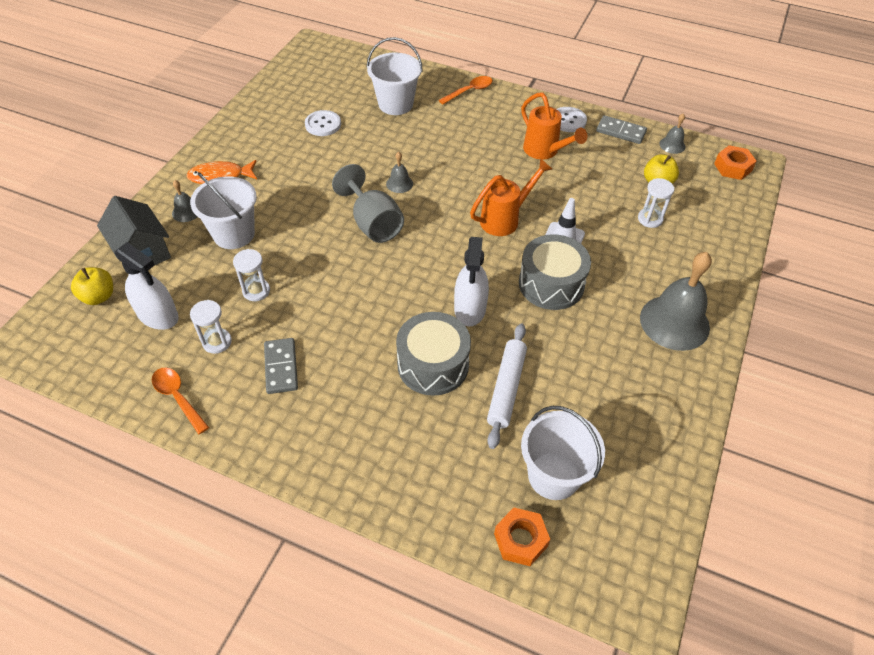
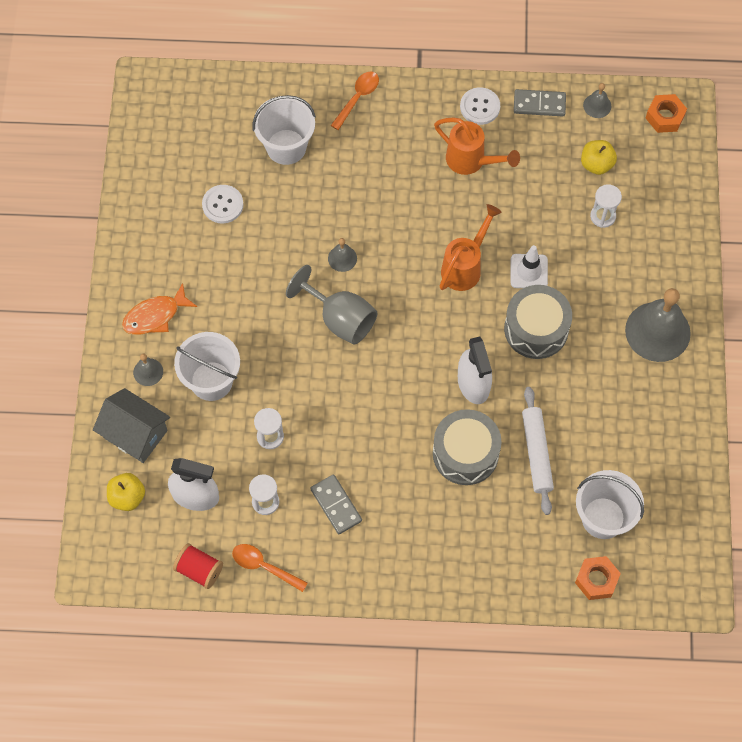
camera: 20 degrees left, 15 degrees up
none -> red spool [173,543,223,589]

